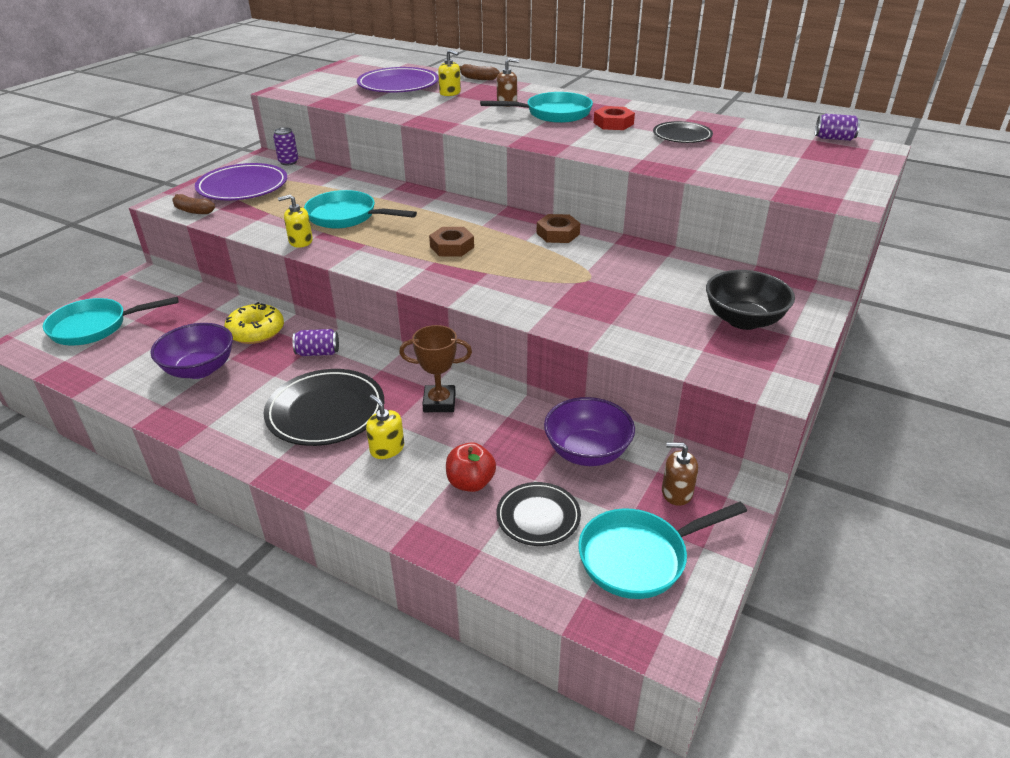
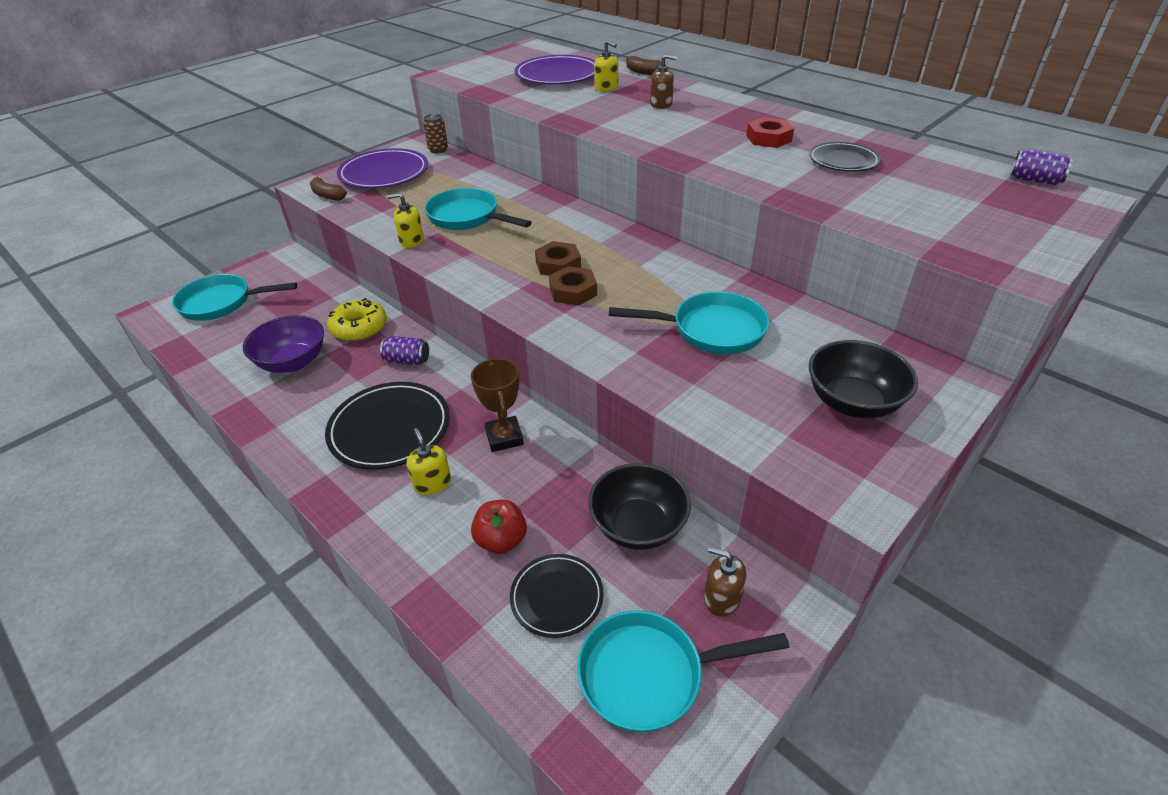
camera: 15 degrees right, 5 degrees up
purple can [273,127,298,165] -> brown can [423,114,448,153]
brown trophy [399,325,472,412] -> brown trophy turned 60 degrees clockwise [471,358,524,452]
turquoise pan [480,92,593,123] -> turquoise pan moved to [609,292,769,354]
brown nut [536,214,580,243] -> brown nut moved to [549,266,597,306]
purple bowl [544,397,635,466] -> black bowl [588,463,691,550]

